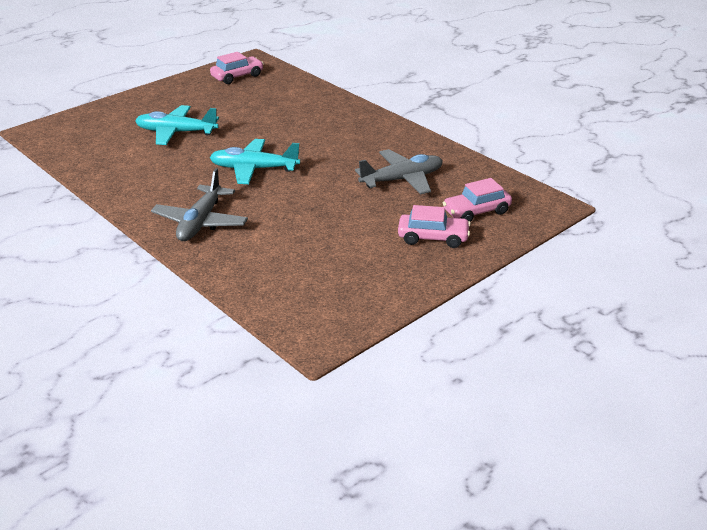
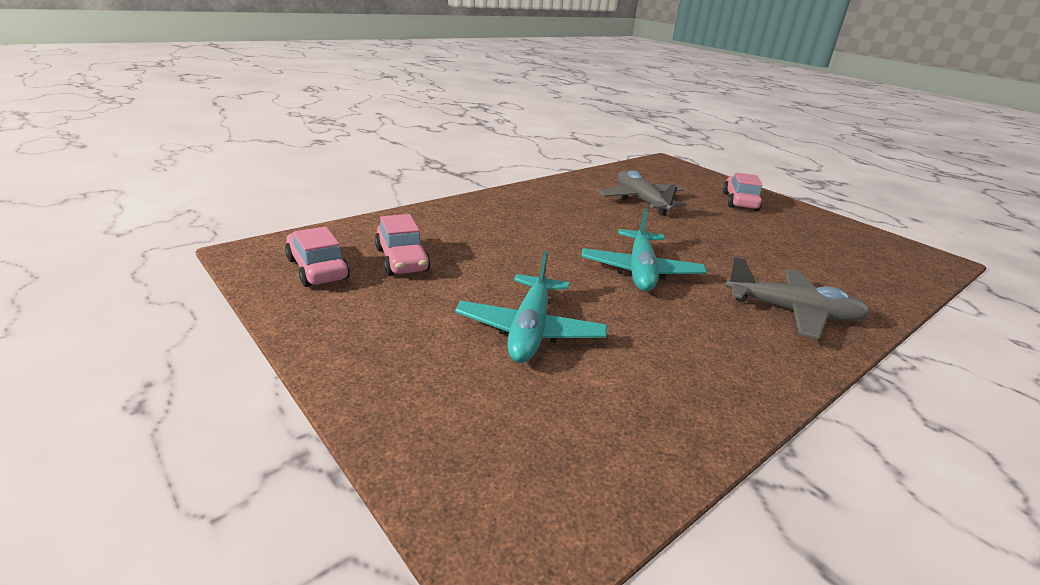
camera: 90 degrees left, 5 degrees down
pink car [443,178,512,222] -> pink car moved to [375,214,431,275]

